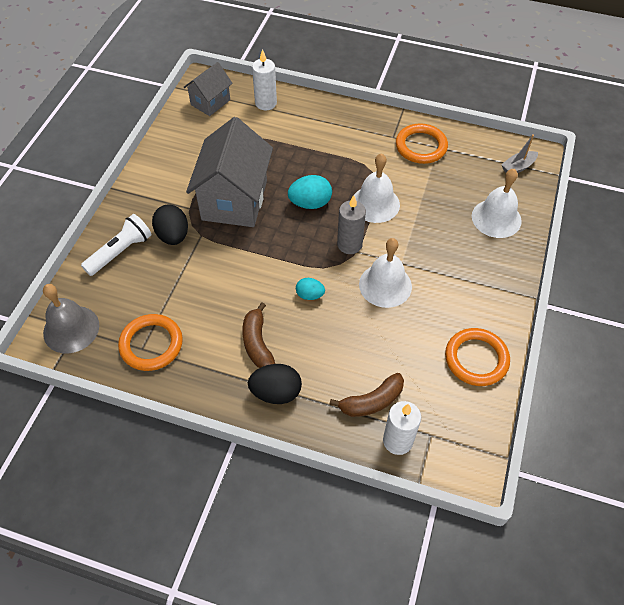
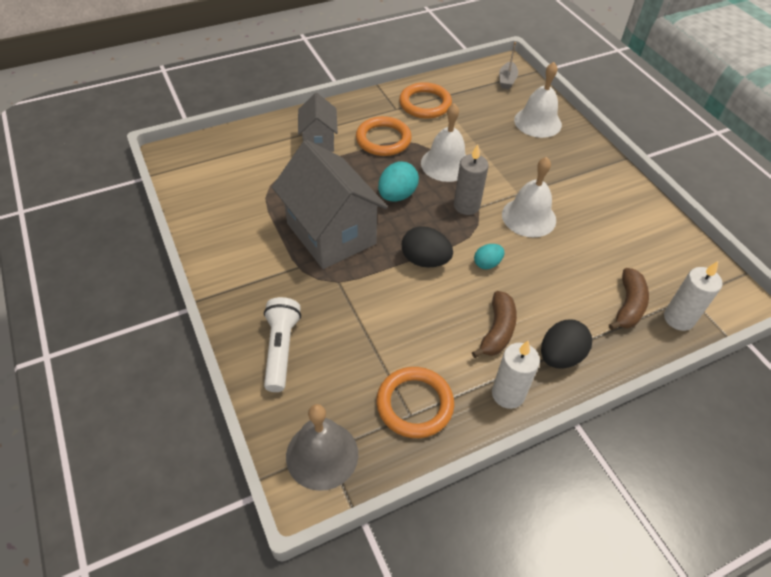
camera: 45 degrees left, 5 degrees down
black egg [152,204,188,245] -> black egg moved to [402,226,453,268]
grey house [184,62,233,116] -> grey house moved to [298,93,338,152]
brown banana [242,303,275,368] -> brown banana turned 105 degrees counterclockwise [472,291,517,358]
white candle [252,49,277,110] -> white candle moved to [492,341,540,409]
orange ring [445,328,510,386] -> orange ring moved to [356,116,412,156]

